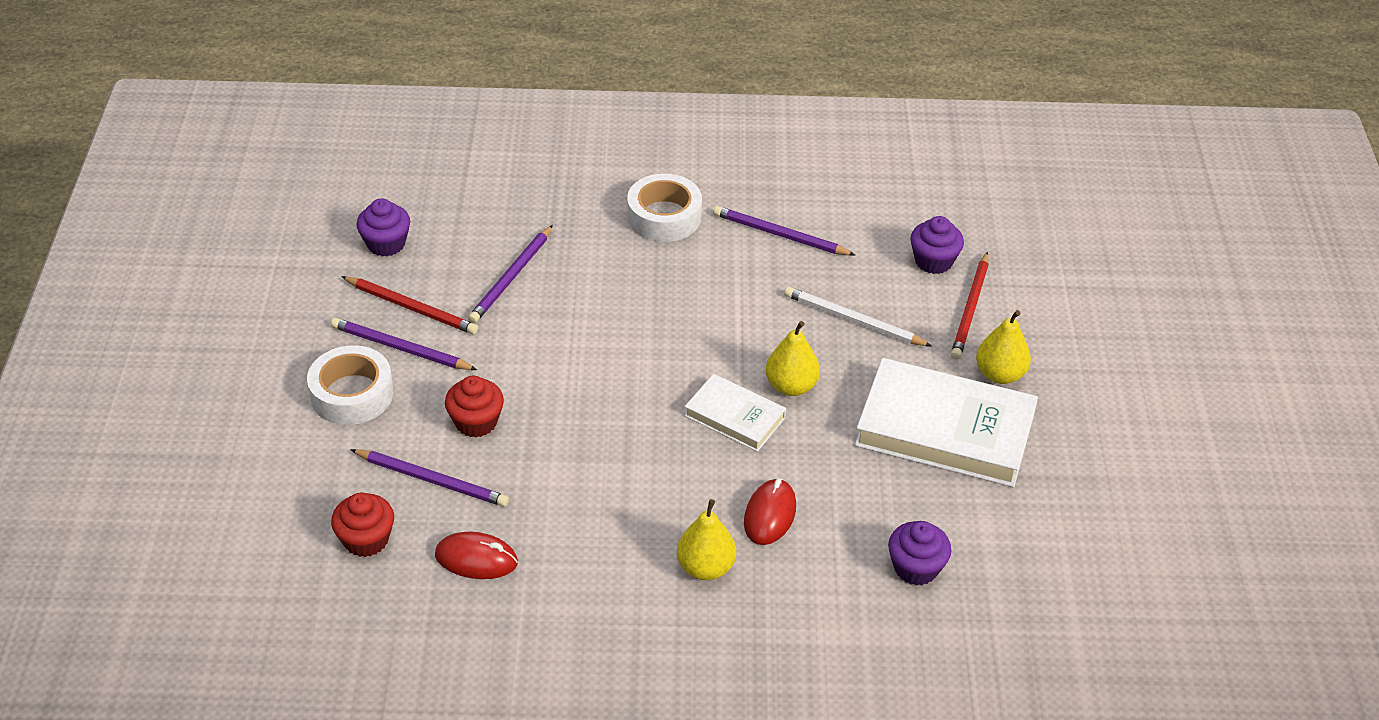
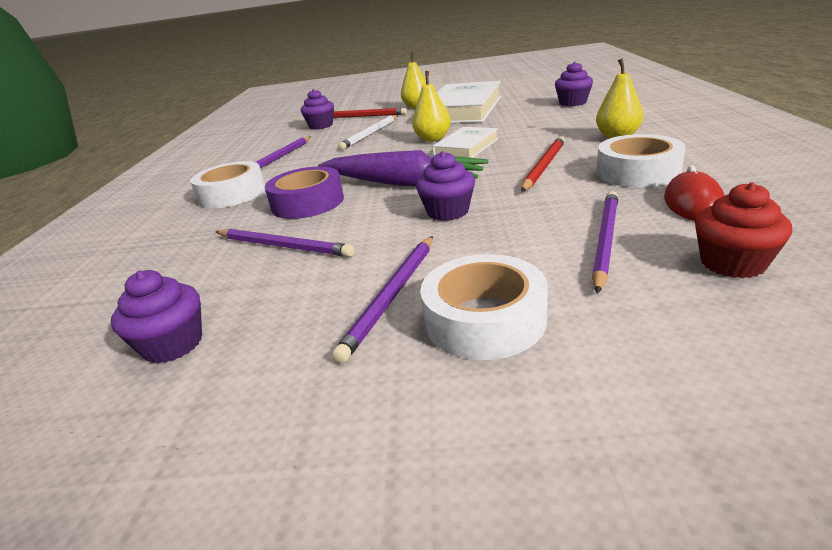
camera: 85 degrees left, 15 degrees down
red pencil [341,276,478,334] -> red pencil moved to [521,136,565,192]
red cupcake [445,376,504,438] -> none
red mouse [744,478,796,545] -> none
none -> purple tape [265,166,344,219]
none -> purple carrot [318,150,488,186]
none -> purple cupcake [416,151,475,221]
none -> white tape [596,134,686,187]

